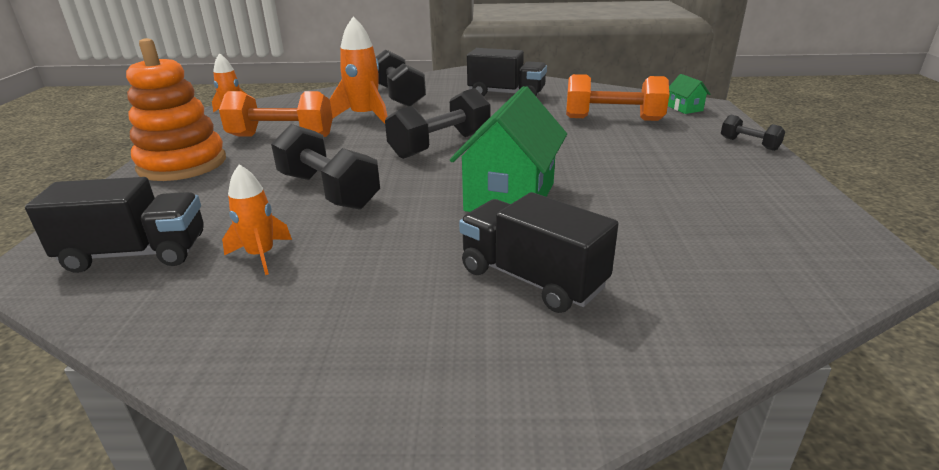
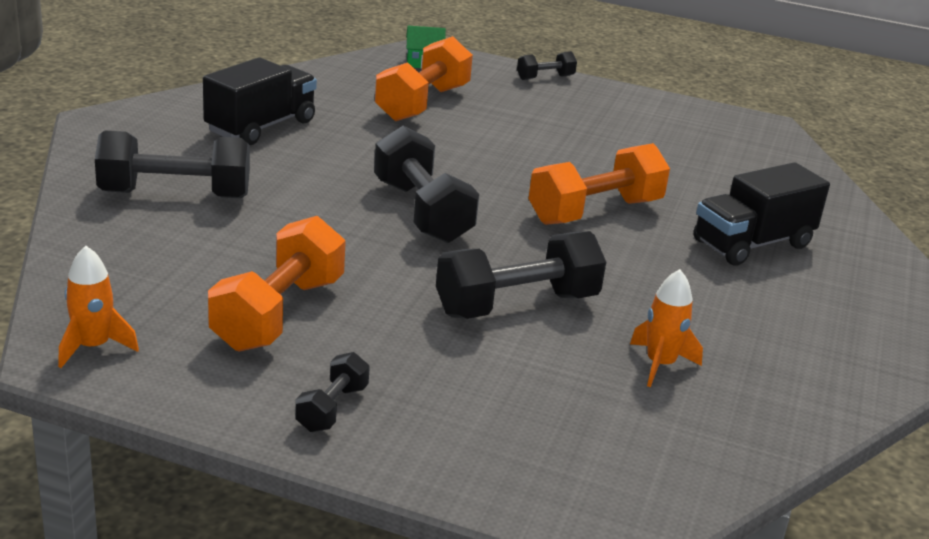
camera: 75 degrees left, 0 degrees up
black truck [25,177,204,273] -> none
orange stacking toy [126,38,226,181] -> black dumbbell [295,352,370,432]
orange rocket [330,17,387,124] -> none
green house [450,86,567,212] -> orange dumbbell [528,143,670,225]

